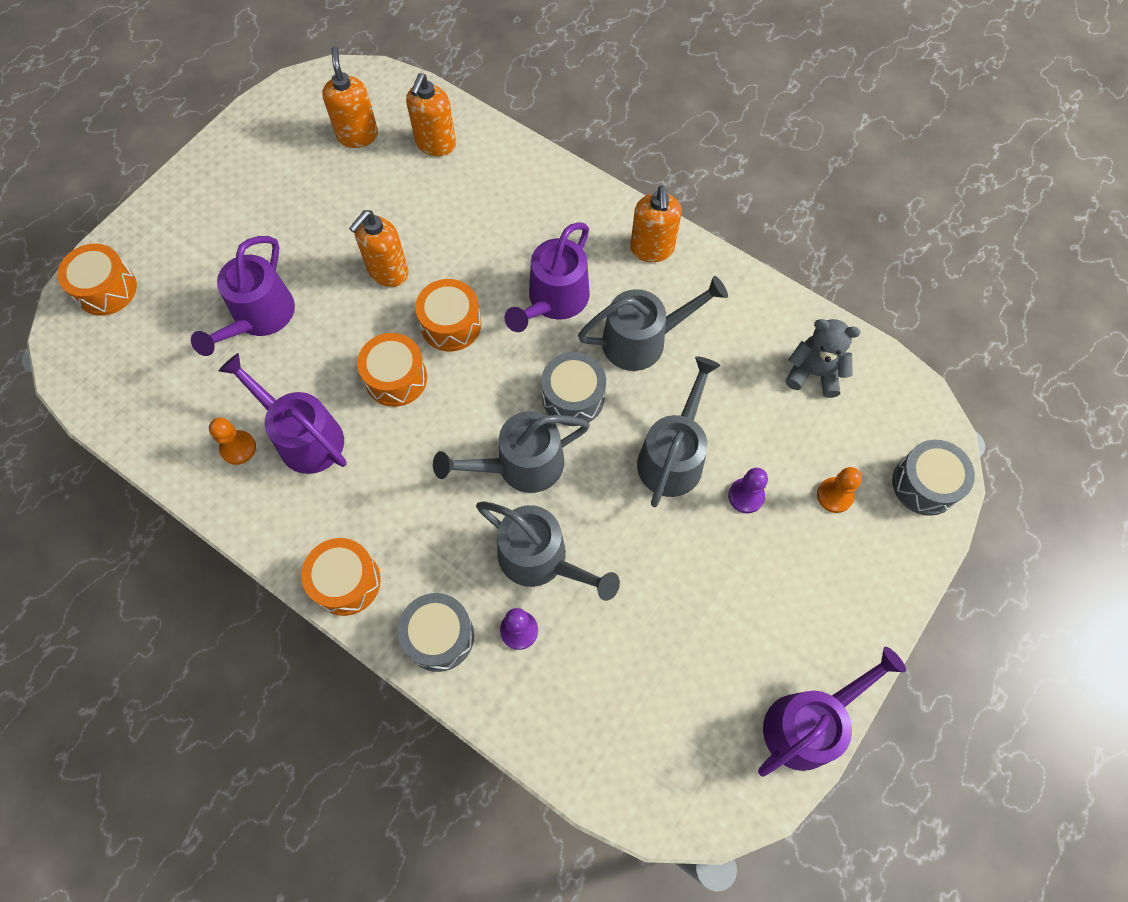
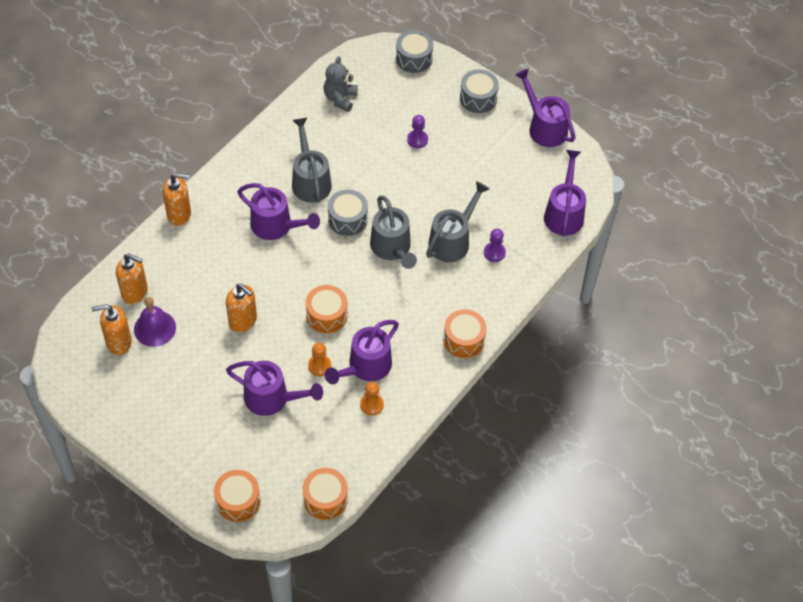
camera: 90 degrees left, 10 degrees down
grey drum [398,593,474,672] -> grey drum moved to [460,69,499,113]
orange drum [415,279,482,352] -> orange drum moved to [303,468,348,520]
orange soap dispenser [630,186,682,262] -> orange soap dispenser moved to [163,173,191,226]
grey watering can [637,356,720,507] -> none
orange pawn [817,467,862,513] -> orange pawn moved to [308,343,331,376]
none -> purple bell [134,297,176,347]
none -> purple watering can [544,150,586,237]

